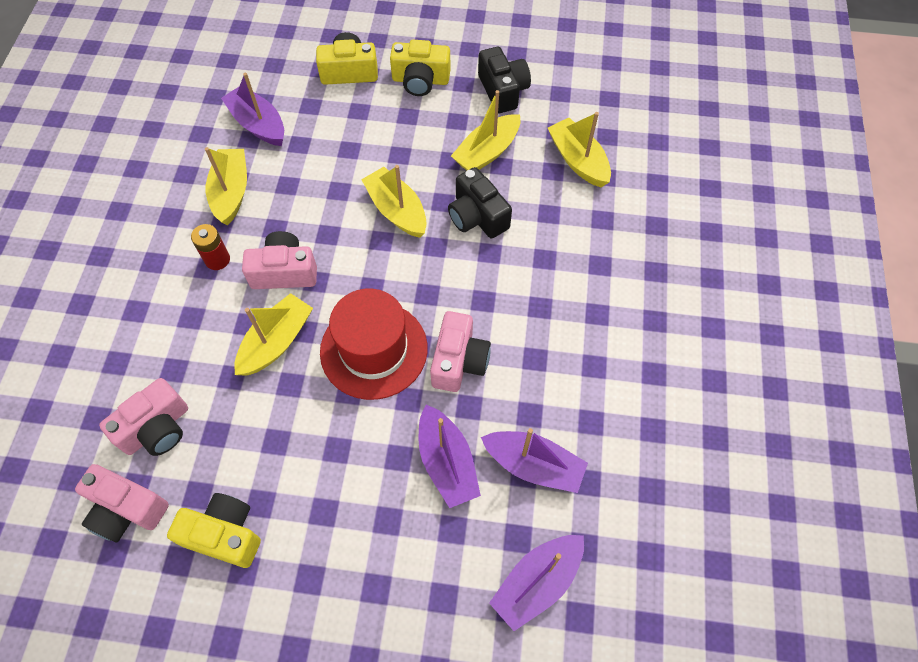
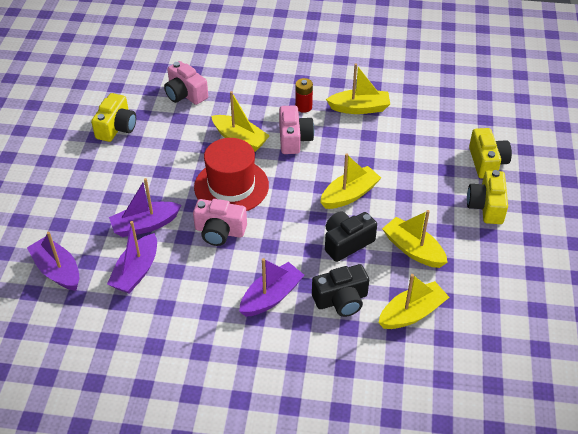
camera: 90 degrees right, 15 degrees down
pink camera [75,464,169,542] -> none
purple boat [221,73,284,146] -> purple boat moved to [239,258,304,317]
black camera [478,47,531,113] -> black camera moved to [312,264,369,317]

